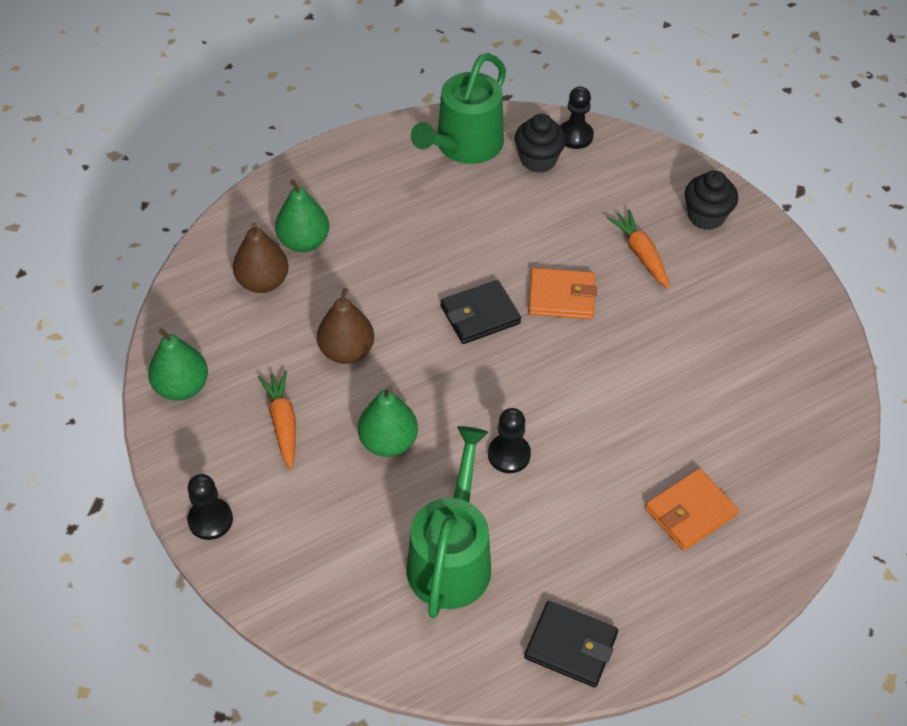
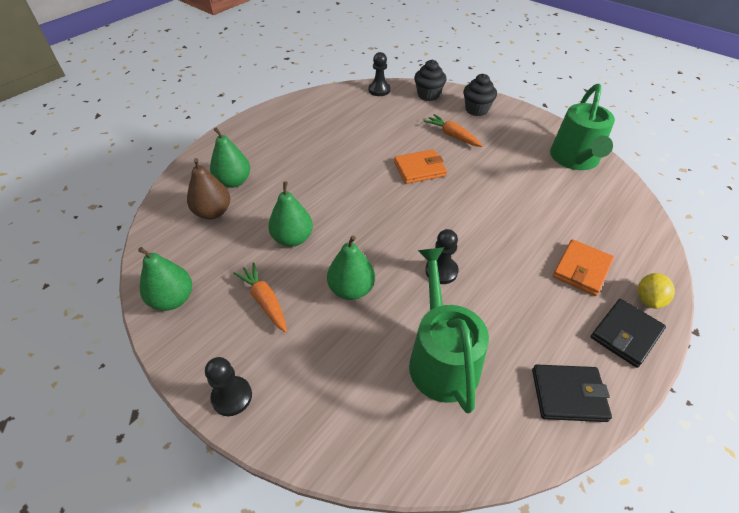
camera: 20 degrees left, 5 degrees down
brown pear [317,288,374,364] -> green pear [268,181,313,247]
green watering can [411,53,506,164] -> green watering can moved to [550,84,615,170]
black wallet [441,280,521,344] -> black wallet moved to [591,299,666,368]
black cupcake [515,114,566,173] -> black cupcake moved to [414,60,447,101]
none -> yellow lemon [637,273,675,309]

